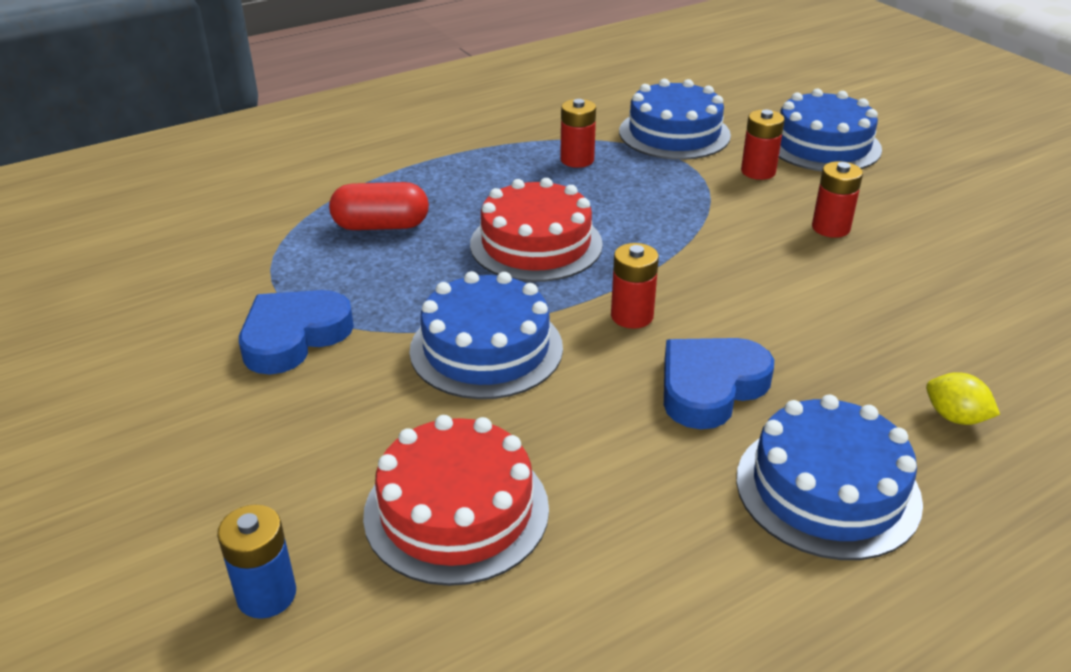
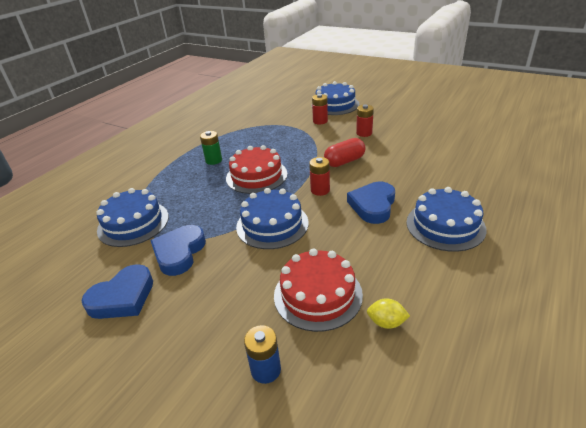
camera: 25 degrees left, 0 degrees up
red capsule [329,182,429,230] -> red capsule moved to [324,138,366,167]
red battery [560,99,596,168] -> none
blue cake [619,79,731,160] -> blue cake moved to [96,188,169,247]
yellow lemon [926,372,1000,425] -> yellow lemon moved to [367,298,410,329]
none -> blue heart [82,264,153,319]
none -> green battery [200,131,222,165]

